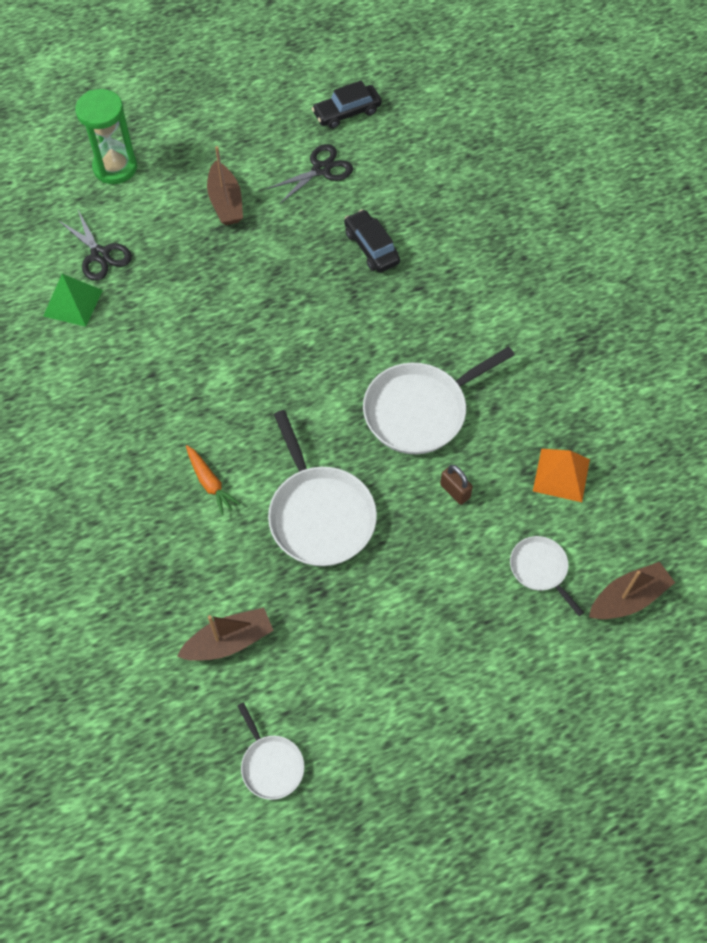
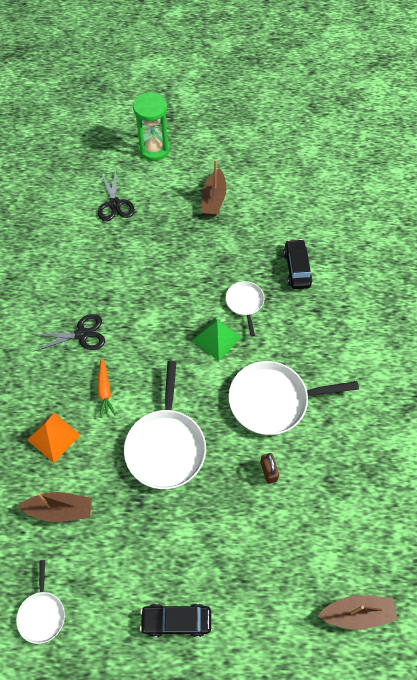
camera: 25 degrees right, 0 degrees up
green pyramid [43,274,103,327] -> green pyramid moved to [192,317,241,361]
black scissors [267,144,353,204] -> black scissors moved to [33,314,105,351]
black car [312,80,382,129] -> black car moved to [140,604,211,637]
white pan [510,536,584,616] -> white pan moved to [226,281,264,337]
orange pyramid [533,449,590,502] -> orange pyramid moved to [27,413,80,463]

